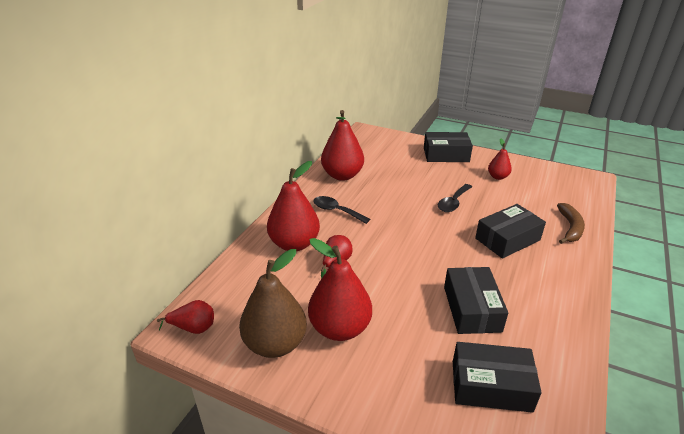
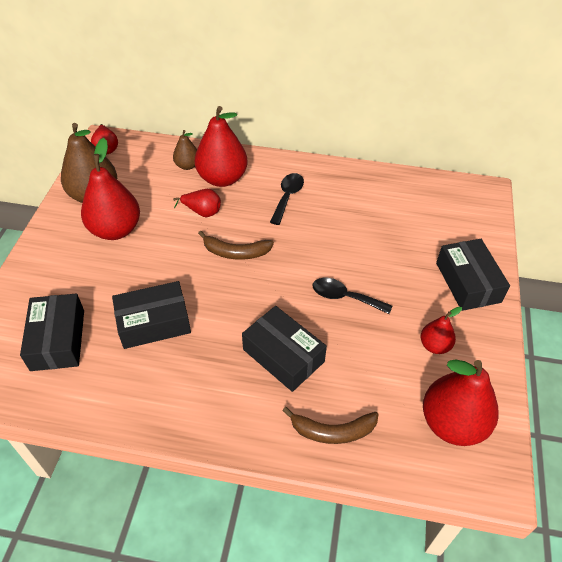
camera: 75 degrees right, 15 degrees up
red pear [321,110,364,181] -> red pear moved to [423,359,499,446]
none -> brown pear [173,130,197,170]
none -> brown banana [198,231,274,260]

